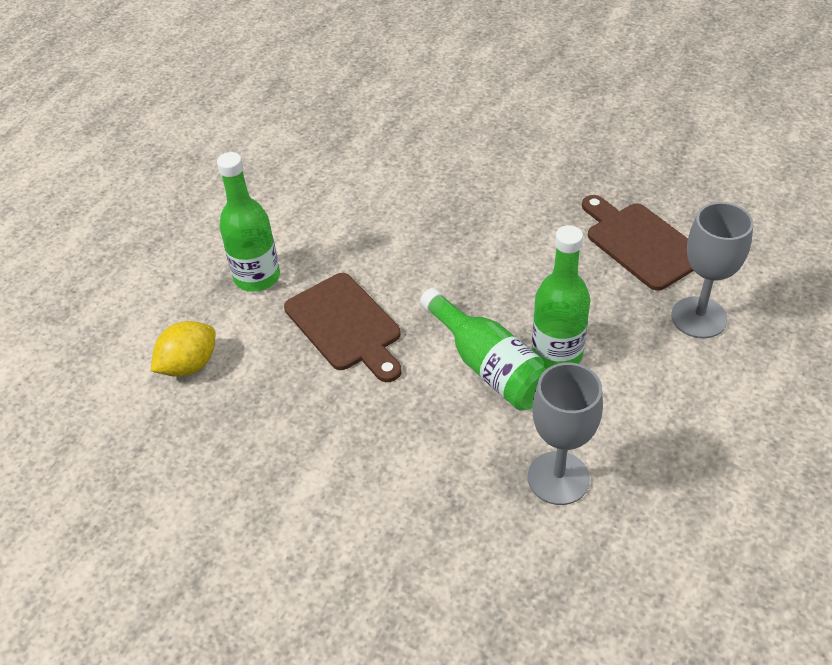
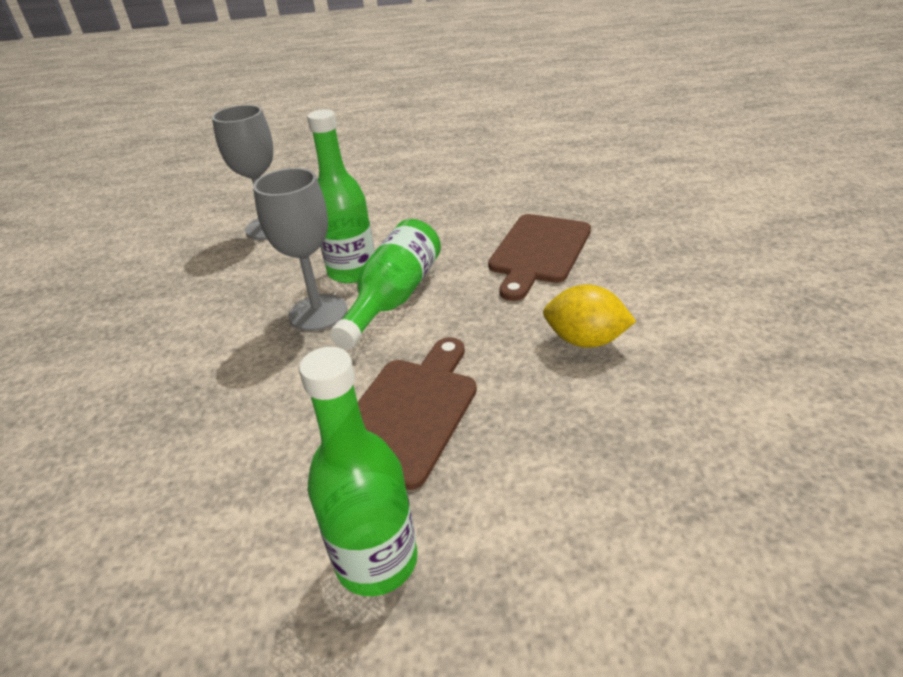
camera: 120 degrees left, 10 degrees down
yellow lemon [151,321,215,377] -> yellow lemon moved to [543,284,636,348]
grey goblet [528,362,603,505] -> grey goblet moved to [253,168,347,331]
brown cutting board [582,195,694,291] -> brown cutting board moved to [488,214,591,301]

